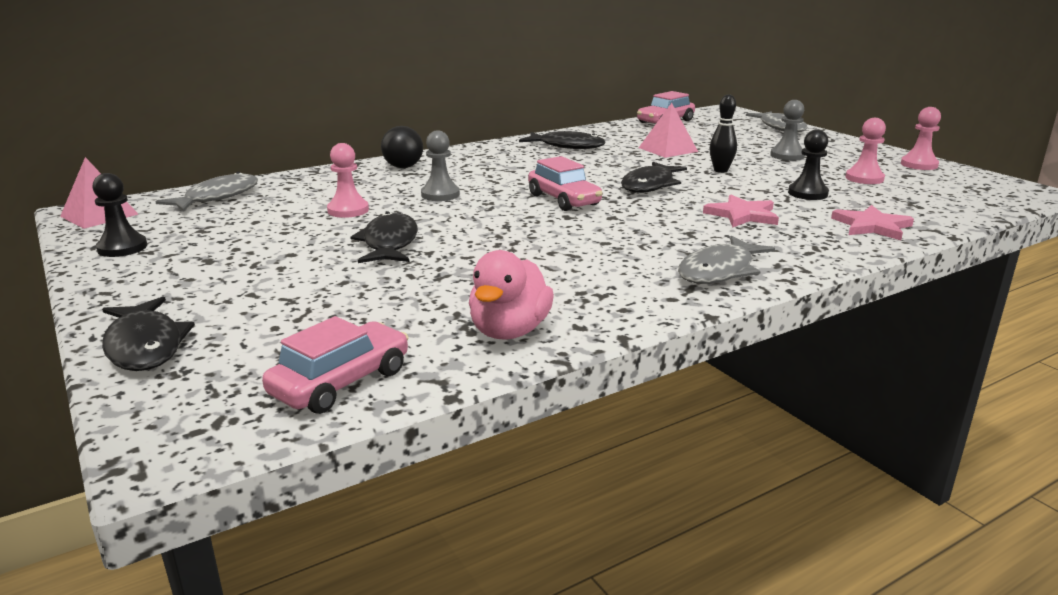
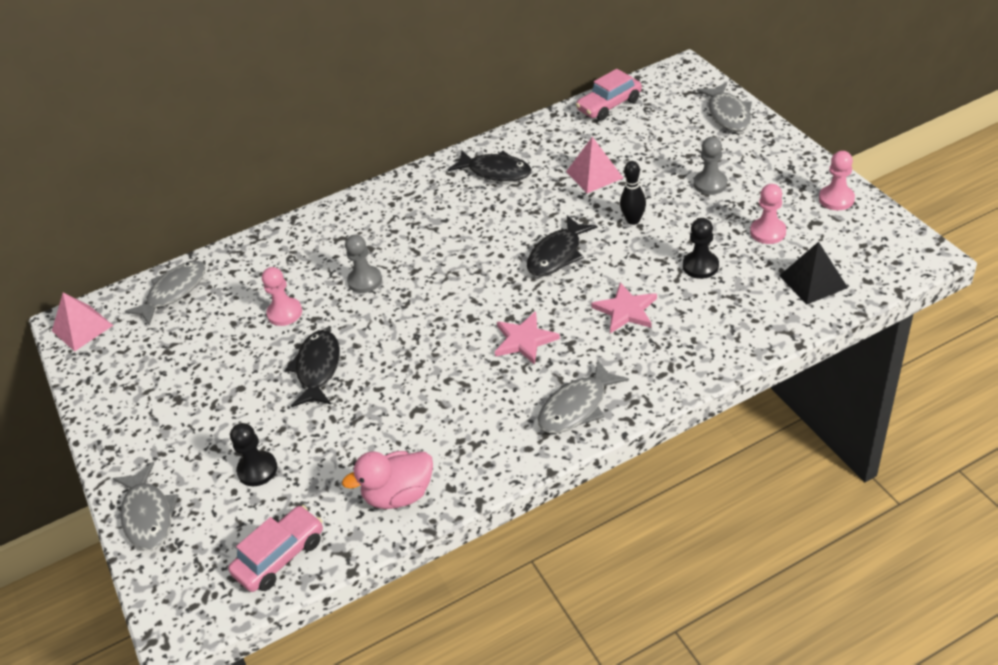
camera: 10 degrees right, 20 degrees up
black pawn [93,173,147,257] -> black pawn moved to [230,423,277,486]
black fish [102,297,195,371] -> grey fish [113,462,179,550]
black ball [381,126,423,168] -> none
pink duck [469,250,554,340] -> pink duck turned 45 degrees clockwise [342,451,433,509]
pink car [528,156,602,211] -> none
pink star [831,205,914,240] -> pink star moved to [495,311,560,365]
none -> black pyramid [779,242,848,305]

